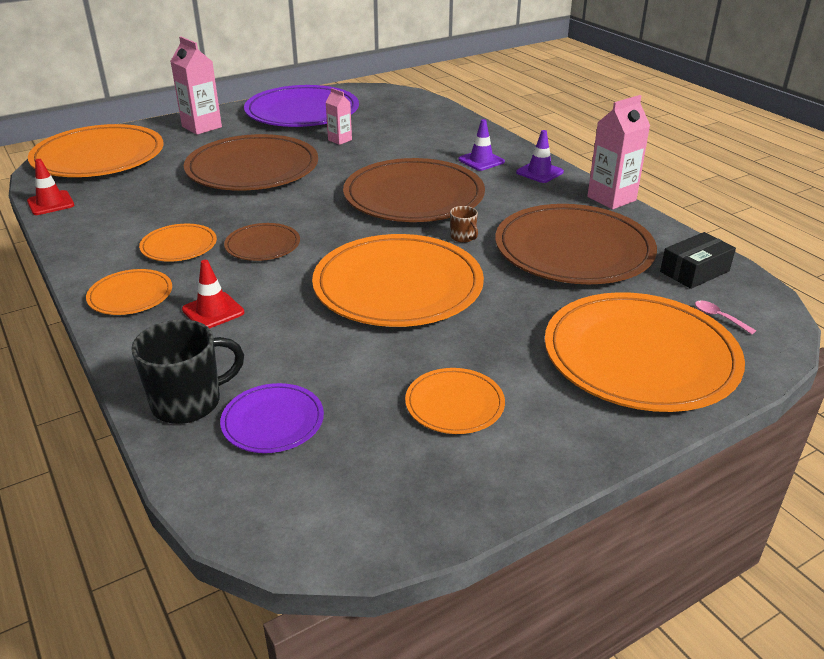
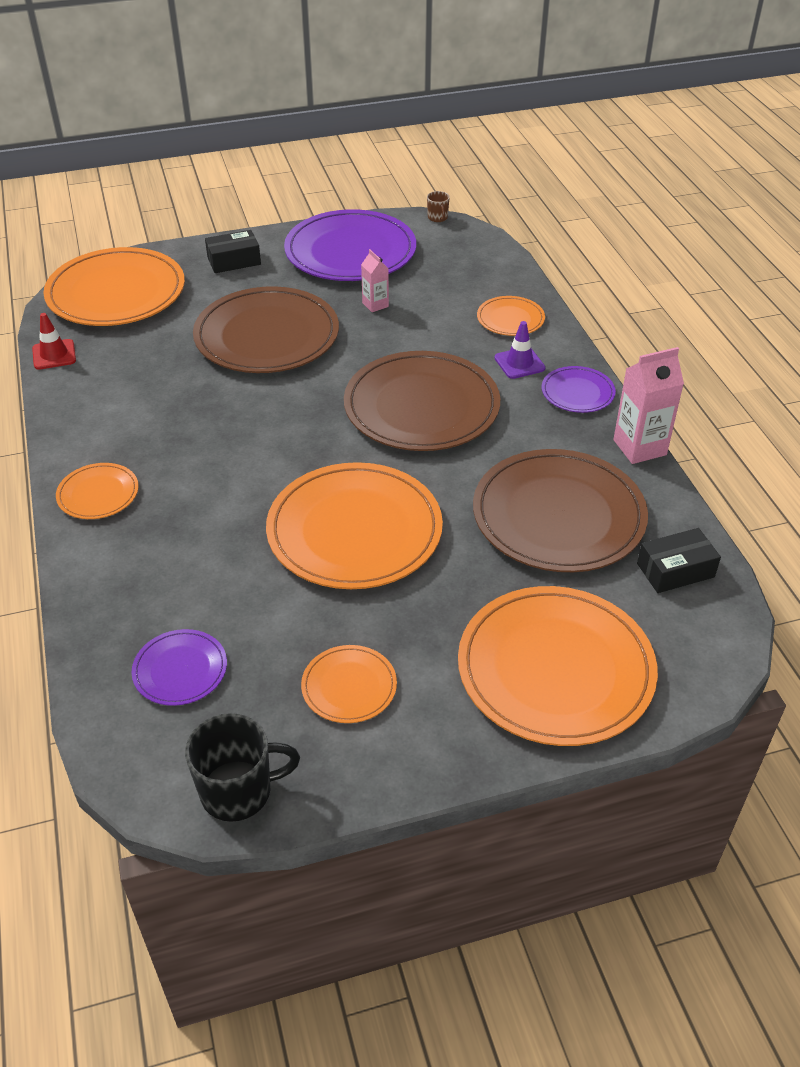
camera: 15 degrees right, 10 degrees up
black mug [131,319,244,424] -> black mug moved to [185,713,300,822]
orange plate [139,224,217,262] -> orange plate moved to [477,296,545,336]
pink carton [170,37,222,135] -> black box [205,230,261,273]
red traffic cone [182,260,244,329] -> none
brown plate [224,223,300,261] -> none
brown mug [450,206,478,243] -> brown mug moved to [427,191,450,222]
purple traffic cone [516,130,564,183] -> purple plate [542,366,616,413]
pink spoon [695,300,756,334] -> none

